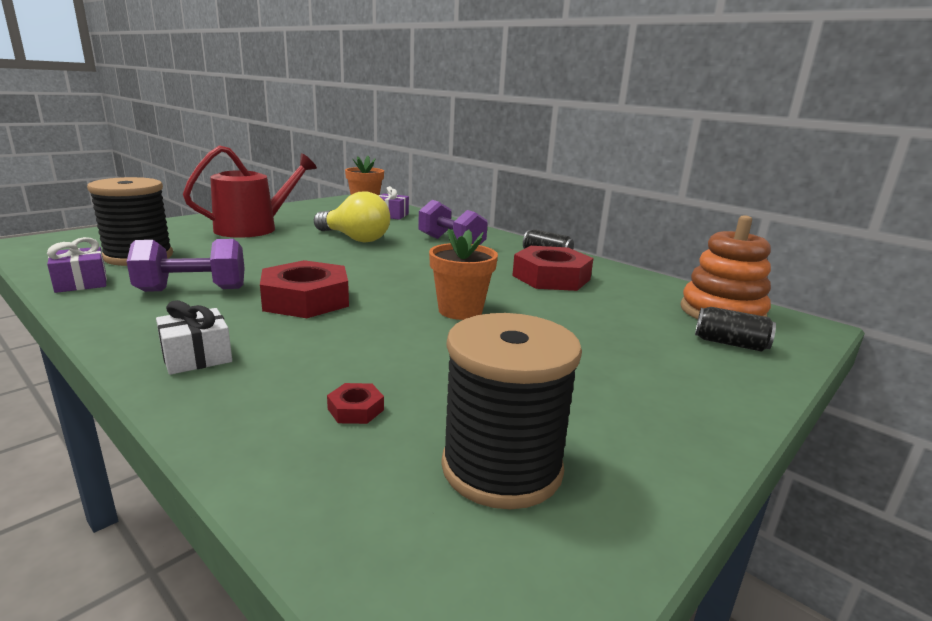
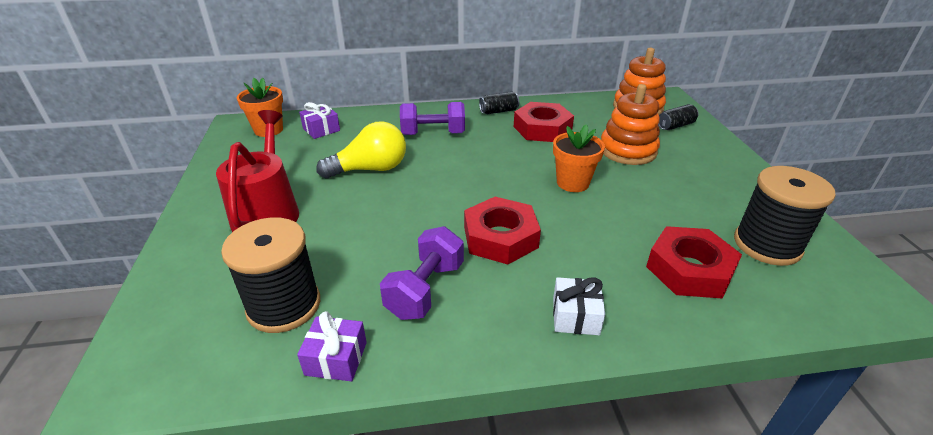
camera: 50 degrees left, 15 degrees up
red nut [327,383,384,424] -> red nut [646,226,742,299], size x2.43
none -> orange stacking toy [601,84,660,165]

